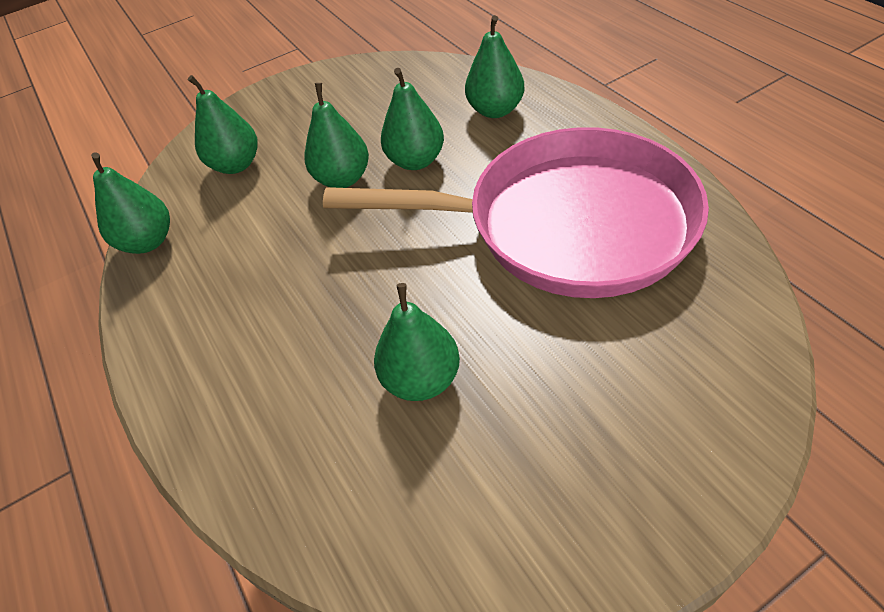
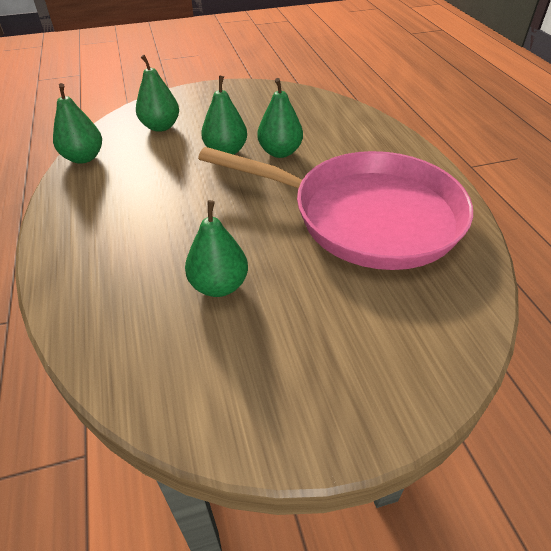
camera: 10 degrees right, 5 degrees down
green pear [465,15,525,118] -> none

